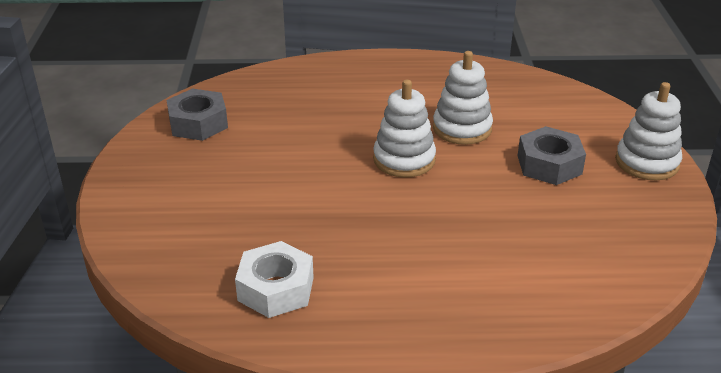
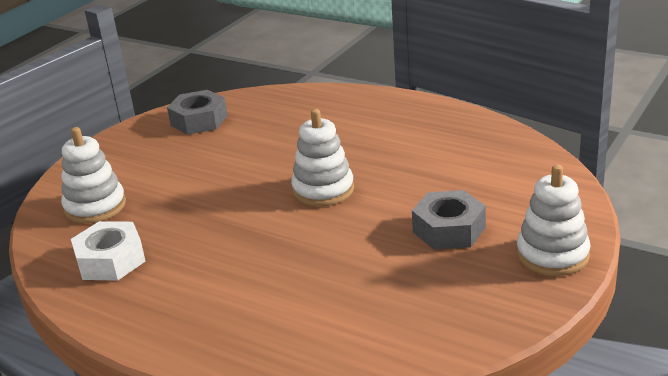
camera: 35 degrees right, 5 degrees down
white stacking toy [433,51,493,145] -> white stacking toy moved to [61,127,126,224]

